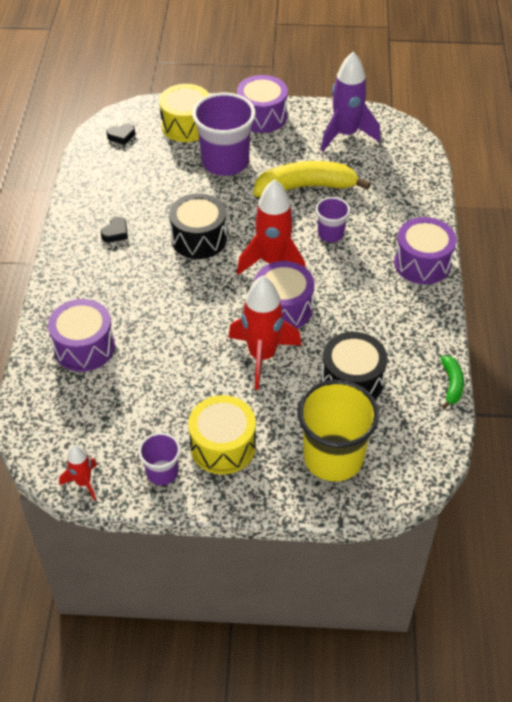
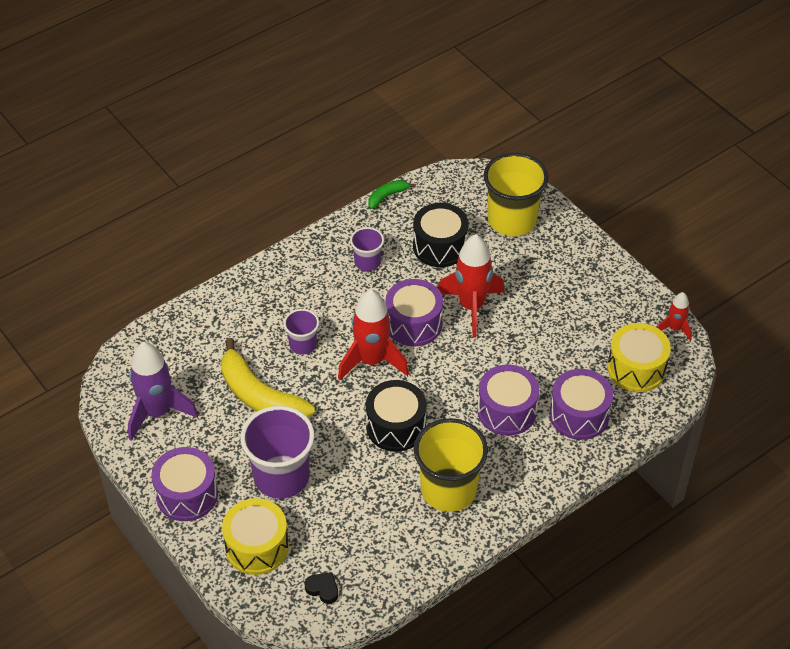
camera: 130 degrees left, 0 degrees up
black heart [101,217,128,242] -> yellow cup [413,418,488,512]
purple cup [139,432,181,485] -> purple cup moved to [350,227,384,271]
yellow drum [188,395,256,475] -> yellow drum moved to [607,323,671,392]
purple drum [394,217,457,284] -> purple drum moved to [477,365,539,436]

